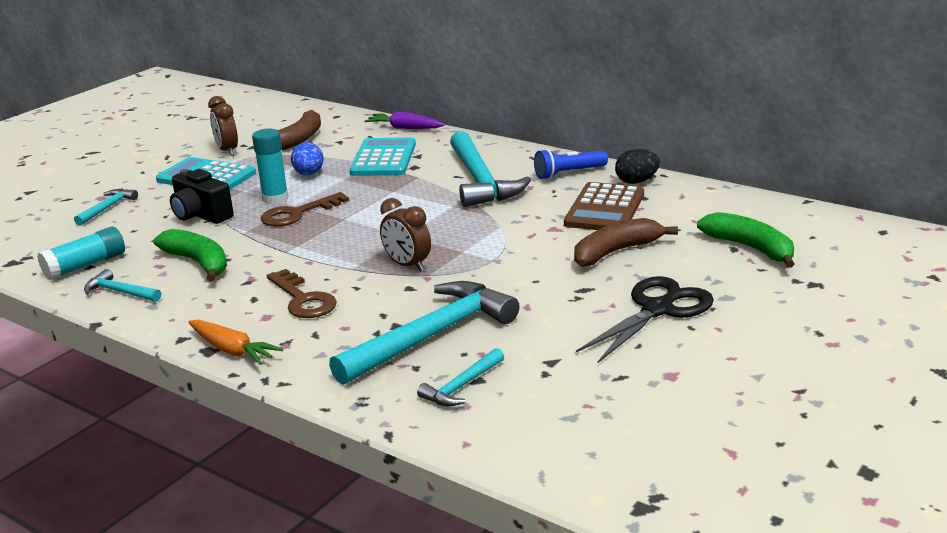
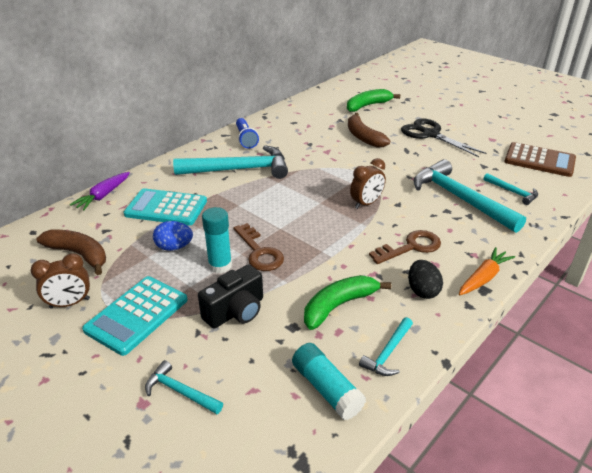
camera: 85 degrees left, 10 degrees up
brown calculator [564,182,644,230] -> brown calculator moved to [504,142,576,177]
black egg [615,149,660,184] -> black egg moved to [408,260,443,299]

